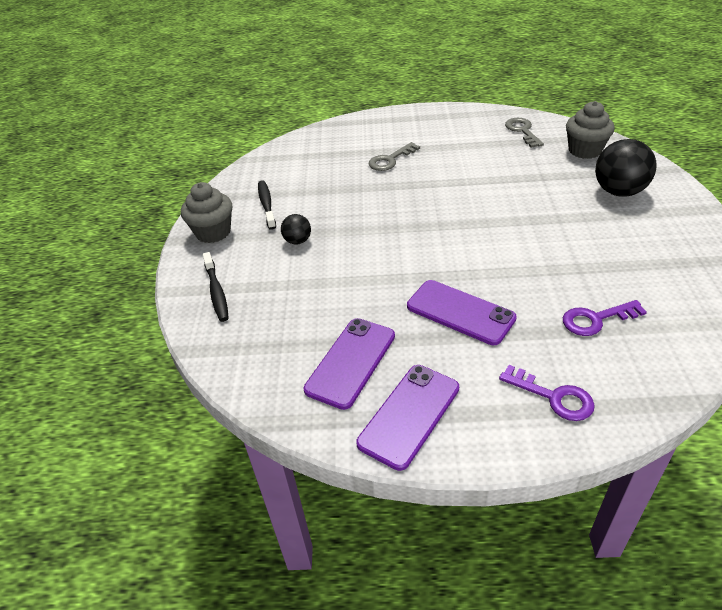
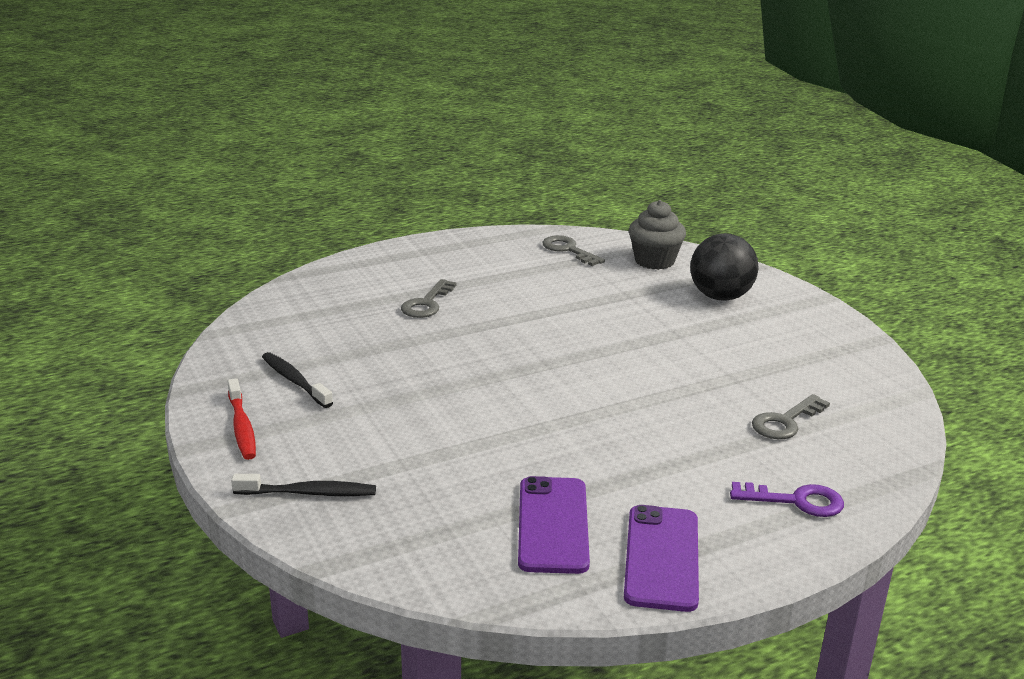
camera: 30 degrees left, 15 degrees down
grey cupcake [181,182,232,243] -> red toothbrush [228,378,256,460]
black toothbrush [203,252,229,322] -> black toothbrush turned 45 degrees counterclockwise [231,474,376,496]
black ball [281,214,311,245] -> none
purple phone [407,280,517,345] -> none
purple key [563,300,647,336] -> grey key [752,394,830,439]

